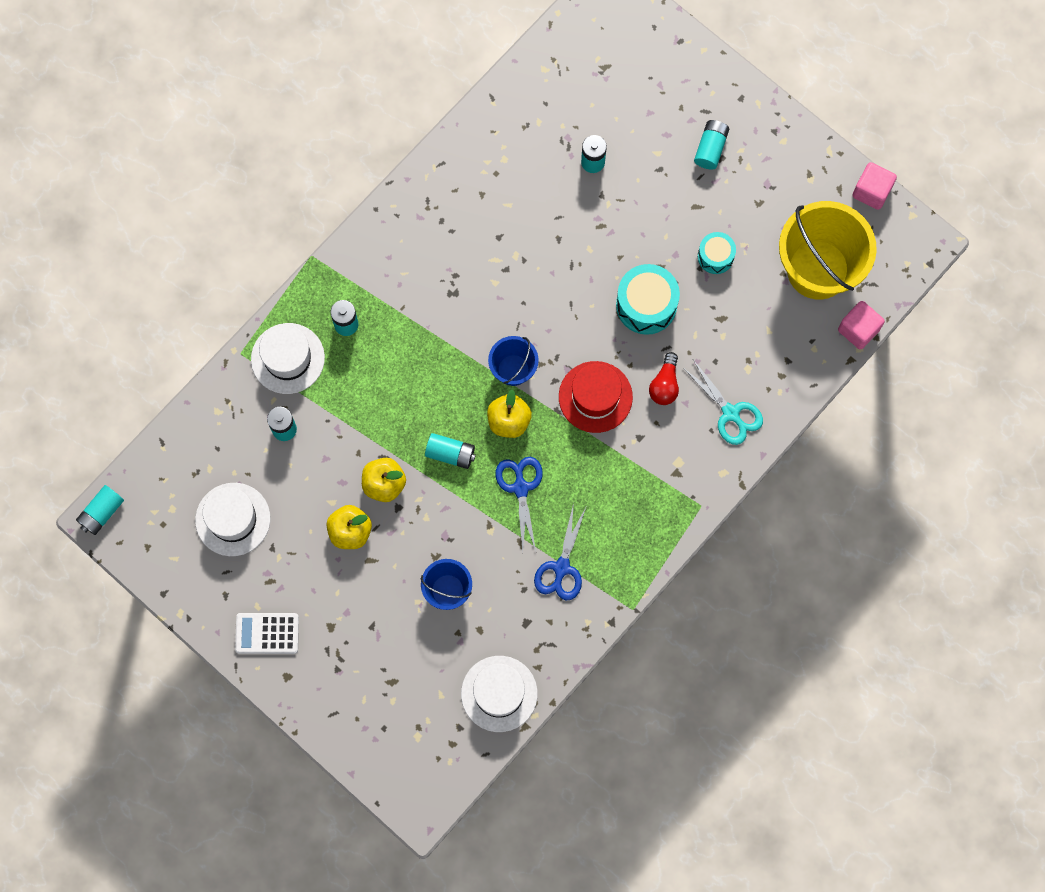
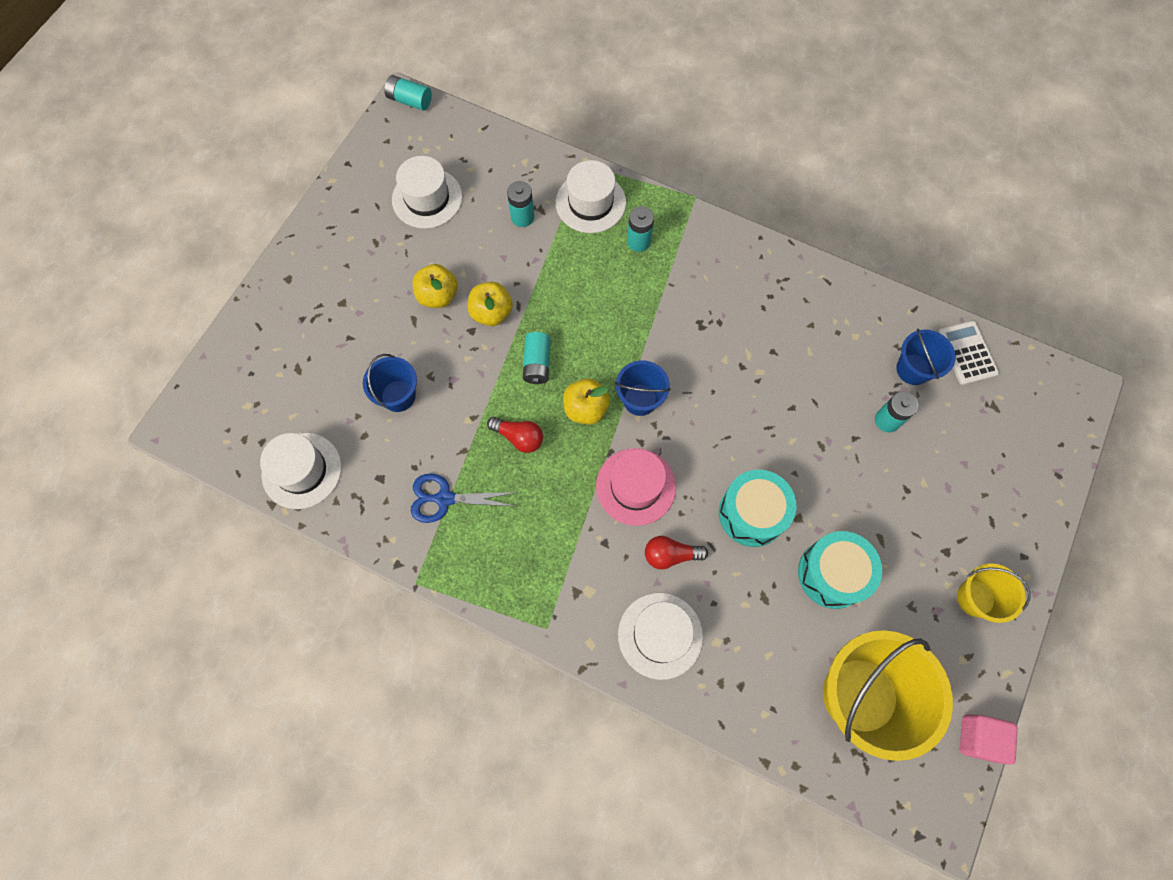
camera: 75 degrees right, 5 degrees down
white calculator [235,613,299,654] -> white calculator moved to [938,321,999,385]
blue scissors [496,457,543,551] -> red light bulb [487,417,543,453]
red hat [559,361,633,433] -> pink hat [596,448,676,526]
turquoise scissors [683,360,763,445] -> white hat [618,593,703,680]
turquoise battery [694,120,729,170] -> none
turquoise drum [698,232,736,274] -> turquoise drum [798,531,882,609], size x1.67
pink cube [838,301,885,349] -> none
none -> blue bucket [896,329,956,385]
none -> yellow bucket [957,563,1030,623]

